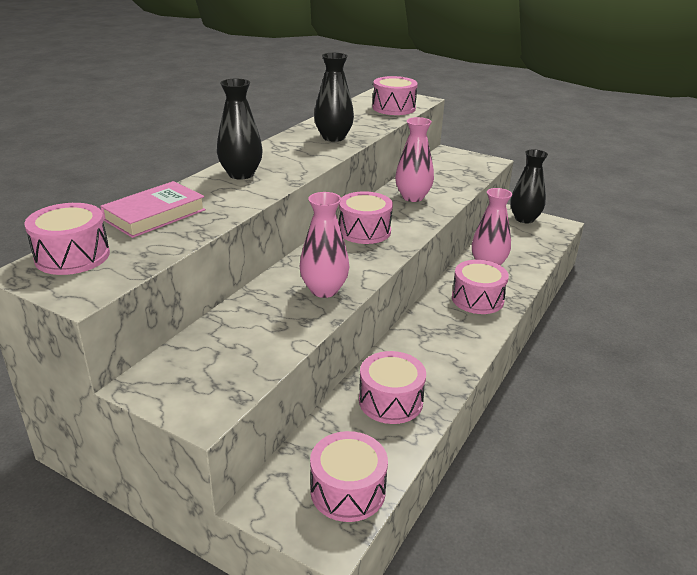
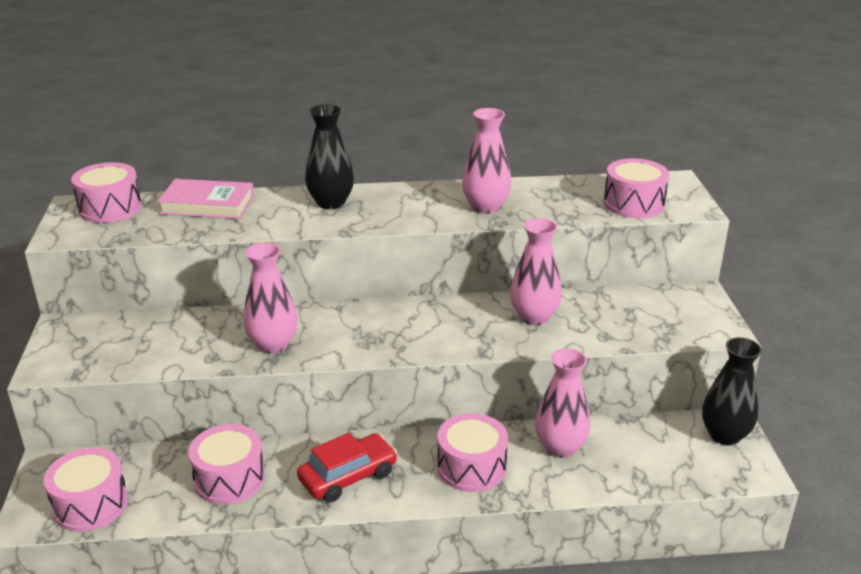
camera: 55 degrees right, 0 degrees up
black vase [314,53,354,142] -> pink vase [462,108,511,214]
pink drum [339,191,393,244] -> none
none -> red car [297,433,397,503]

